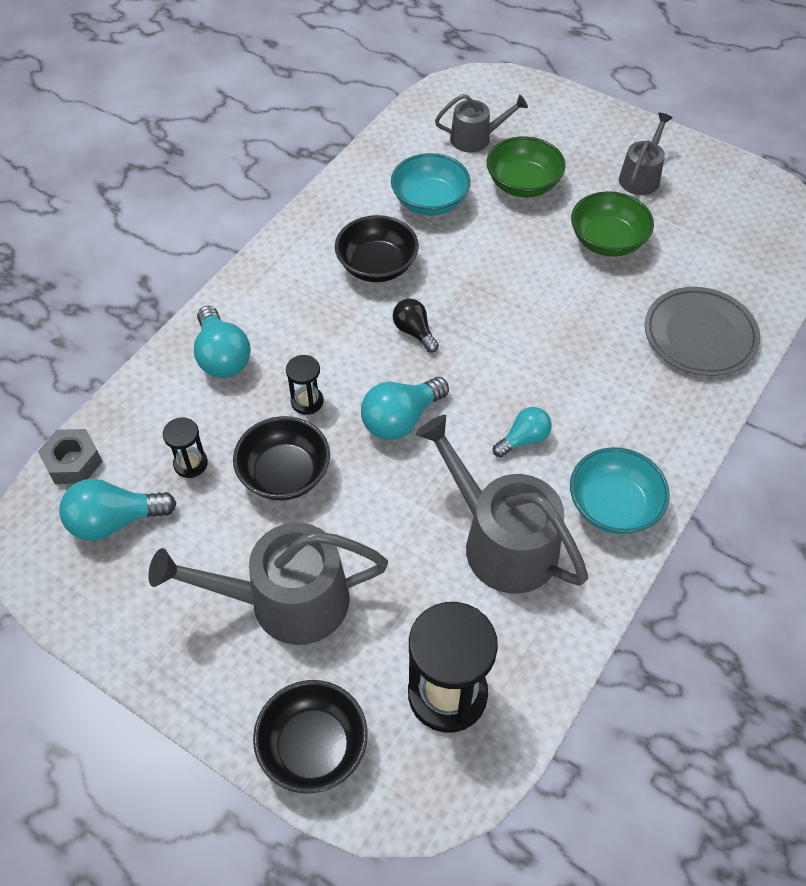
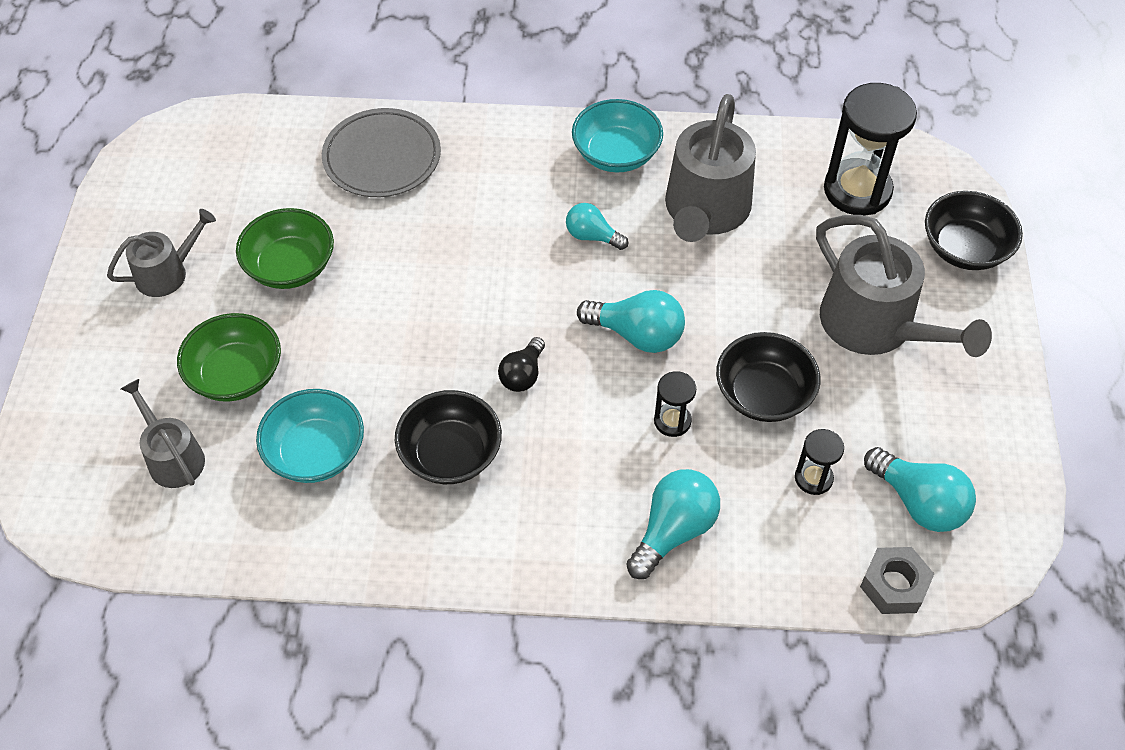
camera: 120 degrees left, 0 degrees up
grey watering can [619,113,673,195] -> grey watering can turned 150 degrees clockwise [107,209,216,297]

